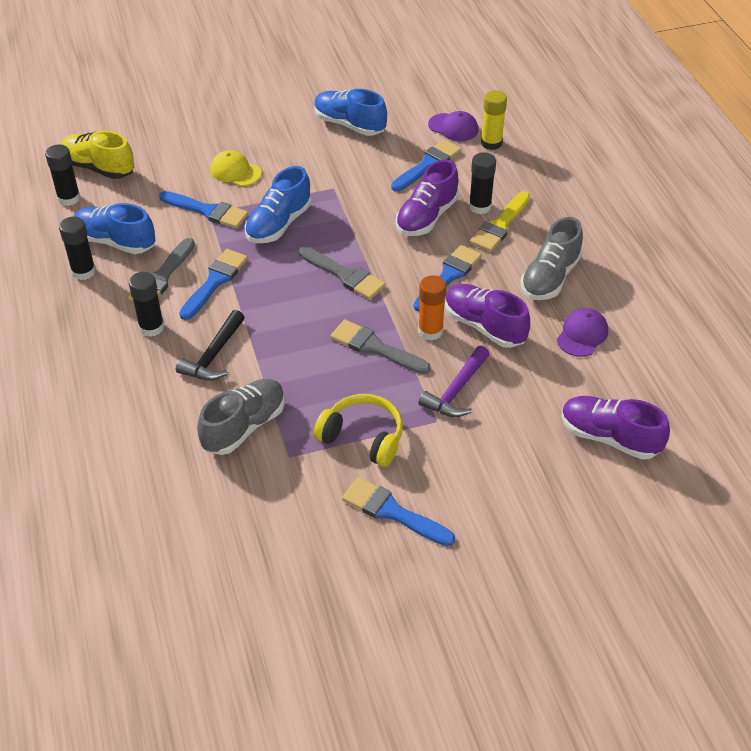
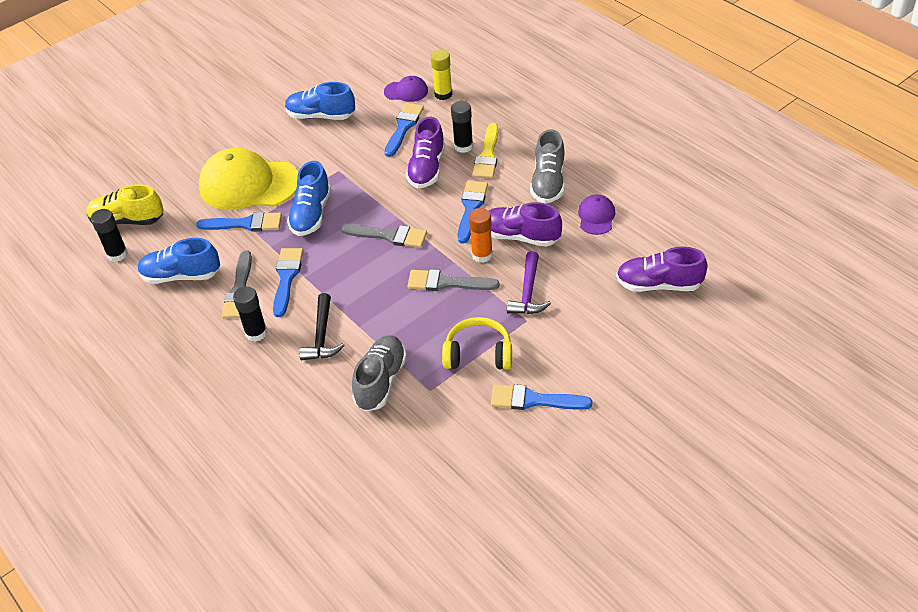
camera: 20 degrees left, 0 degrees up
black glue stick [59,217,96,280] -> none
yellow cap [210,150,261,186] -> yellow cap [198,148,298,210], size x2.13

